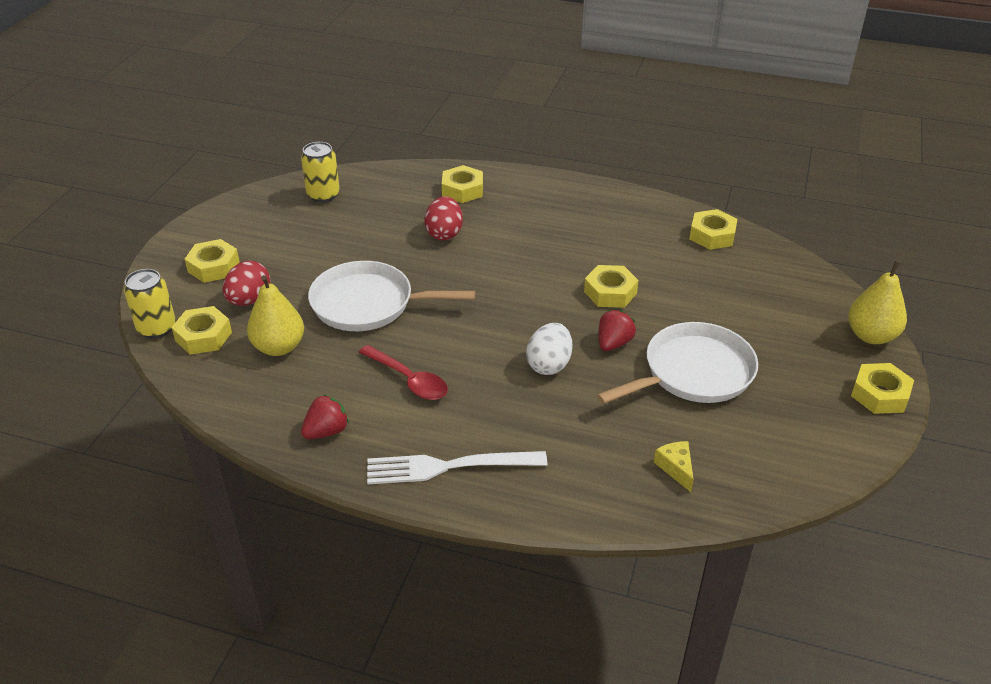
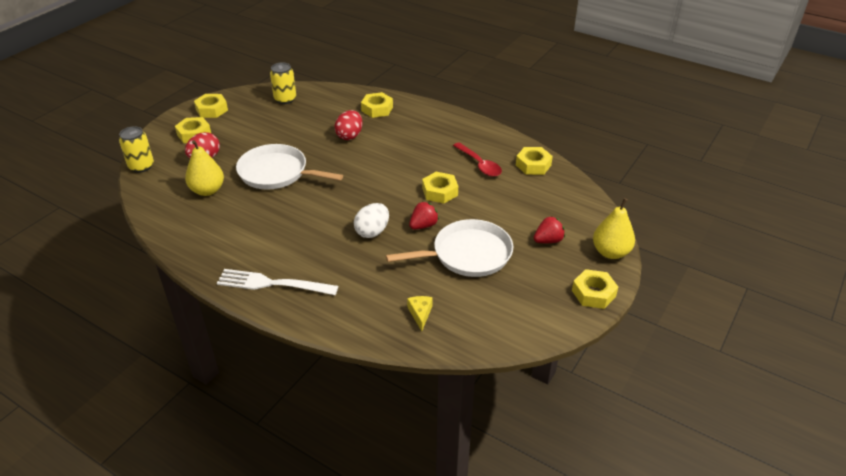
camera: 15 degrees right, 0 degrees up
yellow nut [171,306,232,355] -> yellow nut moved to [194,94,228,118]
red strawberry [301,394,349,439] -> red strawberry moved to [533,216,565,243]
red spoon [359,345,448,400] -> red spoon moved to [453,142,502,177]

